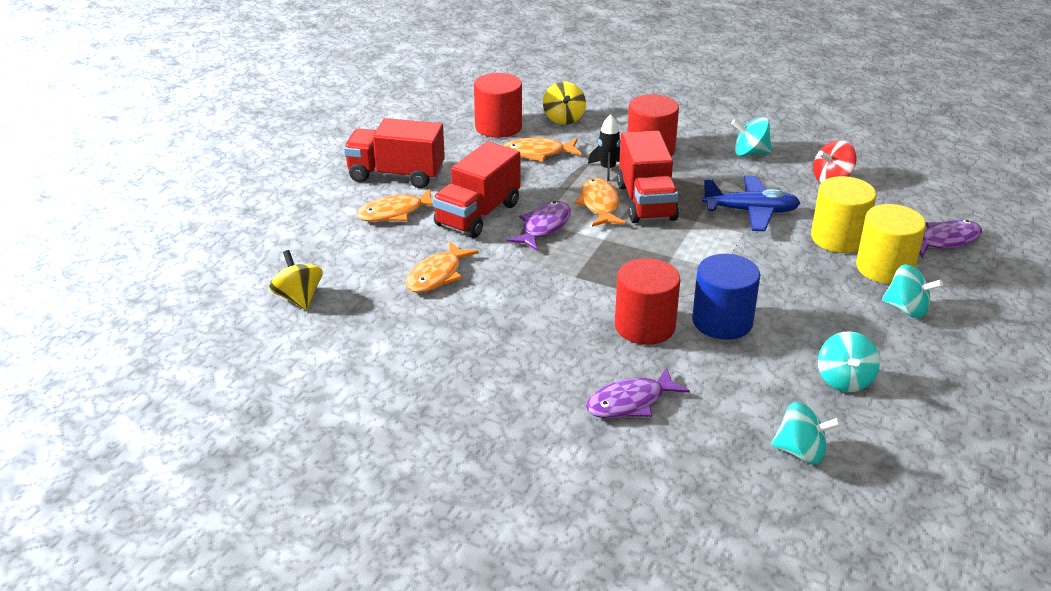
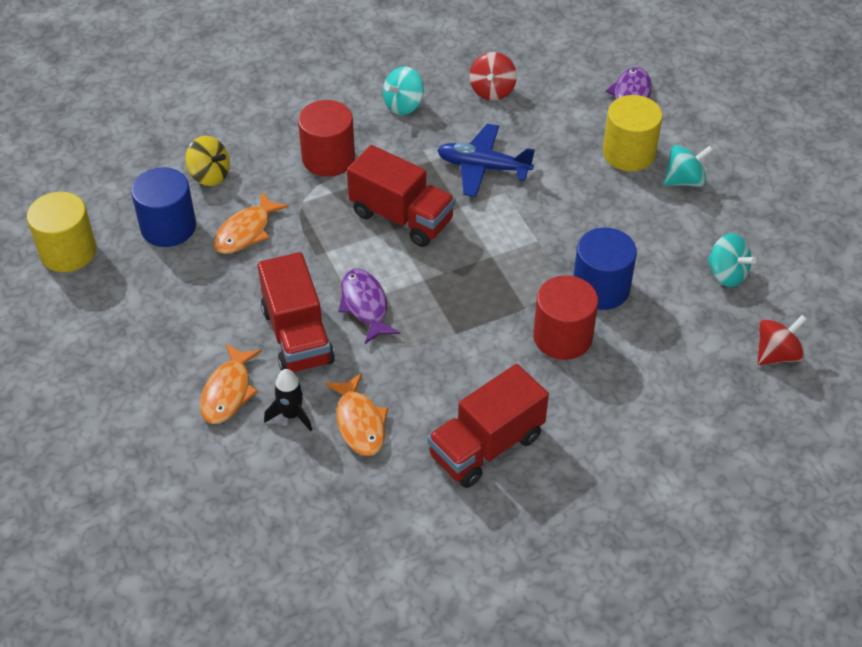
camera: 50 degrees left, 15 degrees up
yellow spinning top [269,250,323,310] -> none
red truck [343,118,445,188] -> red truck moved to [427,364,549,488]
red cylinder [474,73,522,138] -> blue cylinder [131,167,196,247]
orange fish [575,178,626,227] -> none
purple fish [586,367,690,418] -> none
black rocket [588,114,620,181] -> black rocket moved to [264,369,312,432]
blue plane [702,176,800,231] -> blue plane turned 120 degrees counterclockwise [437,124,535,197]
turquoise spinning top [771,402,841,465] -> red spinning top [757,315,807,365]
yellow cylinder [811,176,876,253] -> yellow cylinder moved to [27,192,97,272]

